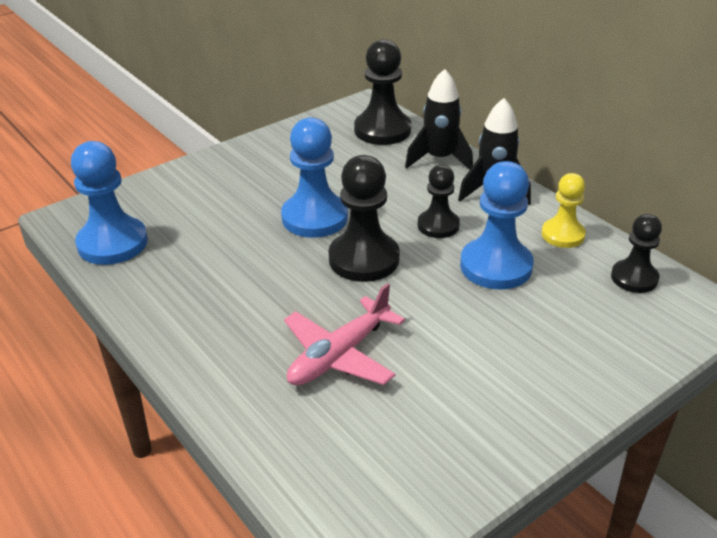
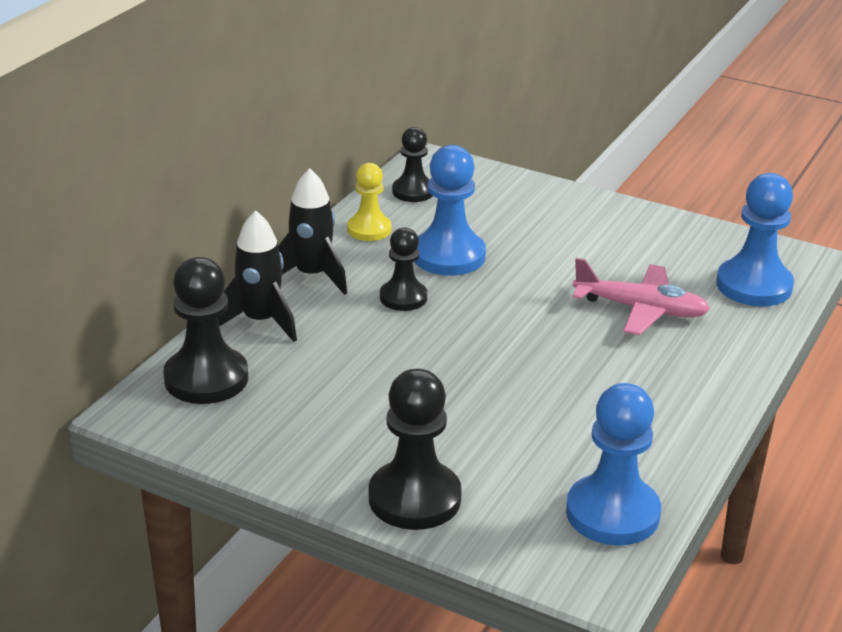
camera: 115 degrees left, 5 degrees down
blue pawn [281,117,348,238] -> blue pawn moved to [716,173,794,306]
black pawn [328,155,400,282] -> black pawn moved to [369,369,462,530]

